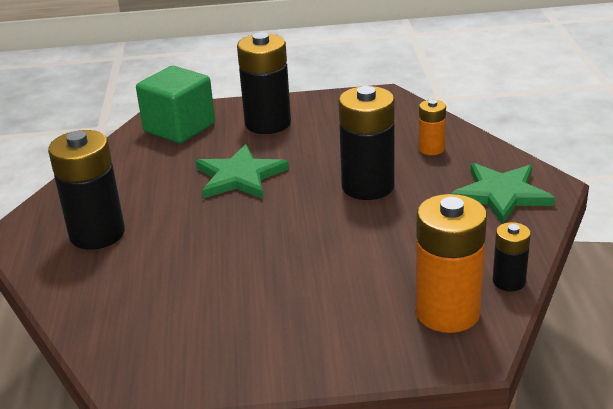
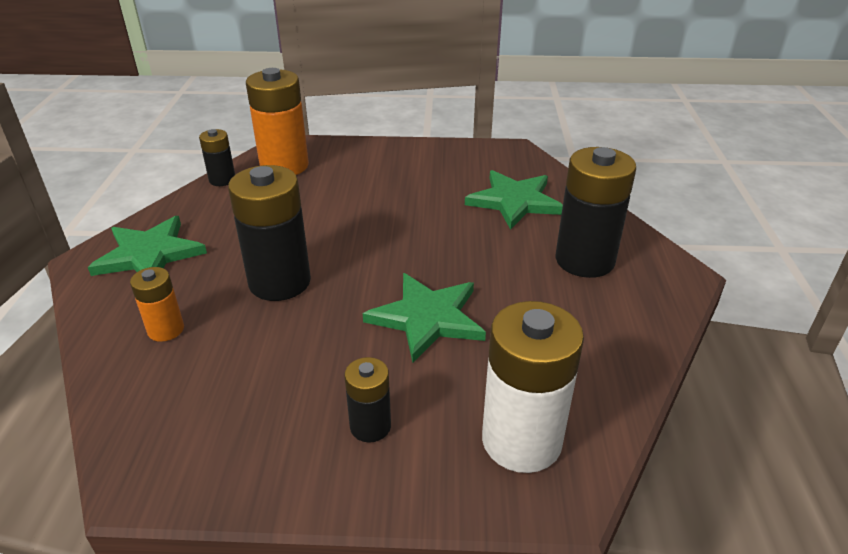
camera: 175 degrees left, 5 degrees up
green cube [136,66,215,144] -> white battery [482,301,584,473]
black battery [237,32,291,134] -> black battery [344,357,391,442], size x0.53
none -> green star [465,170,563,230]

